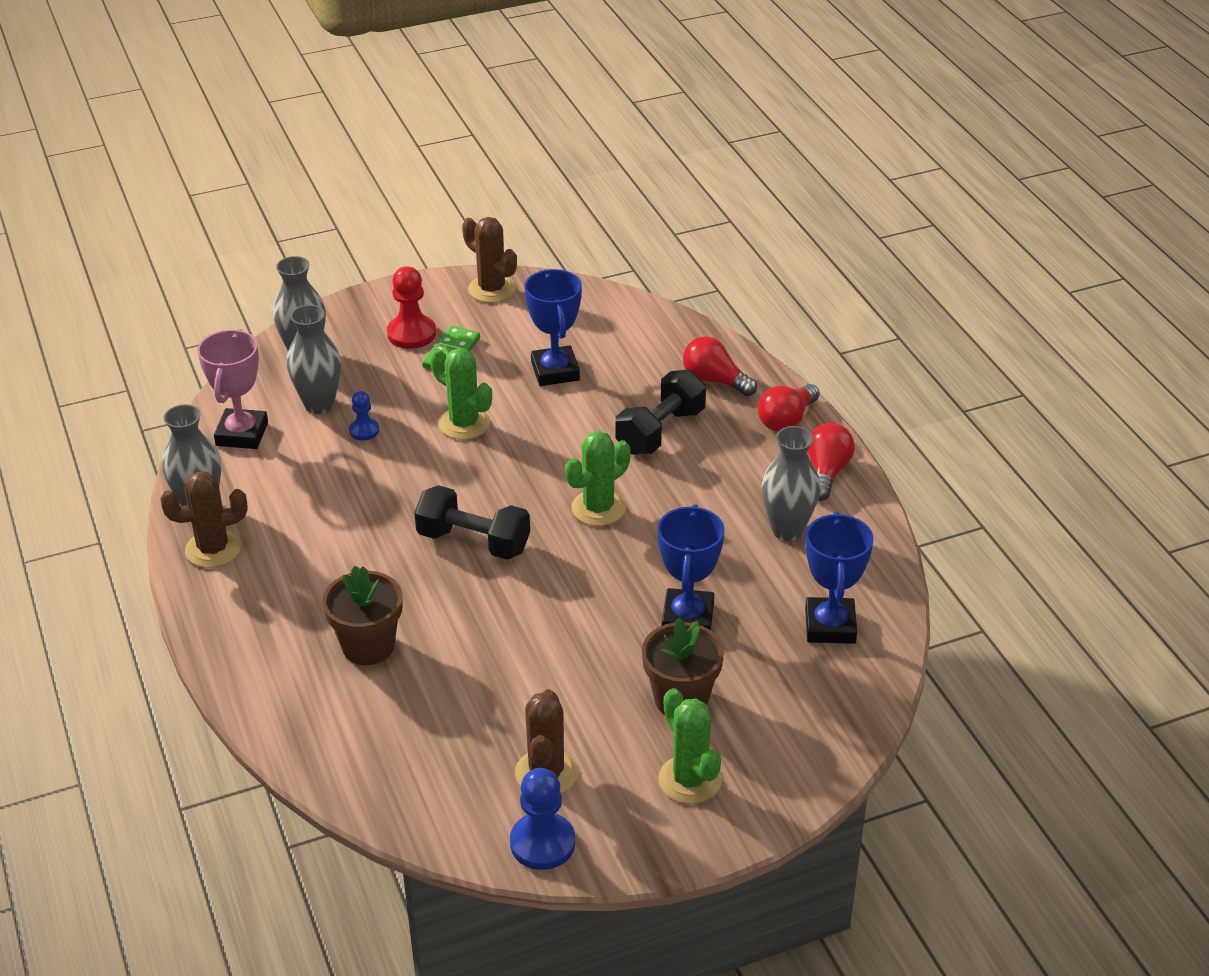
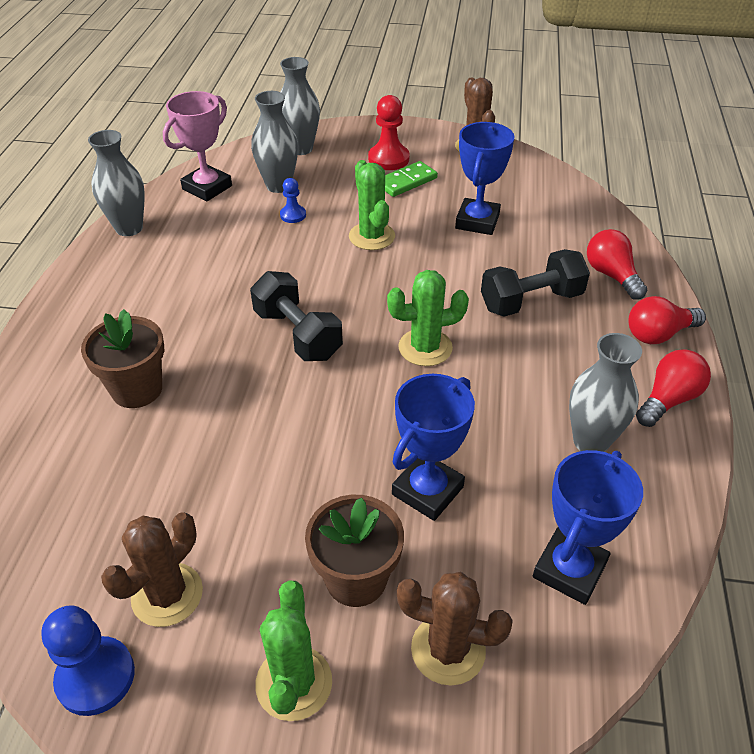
camera: 30 degrees right, 5 degrees up
brown cactus [160,471,248,568] -> brown cactus moved to [397,572,513,686]

